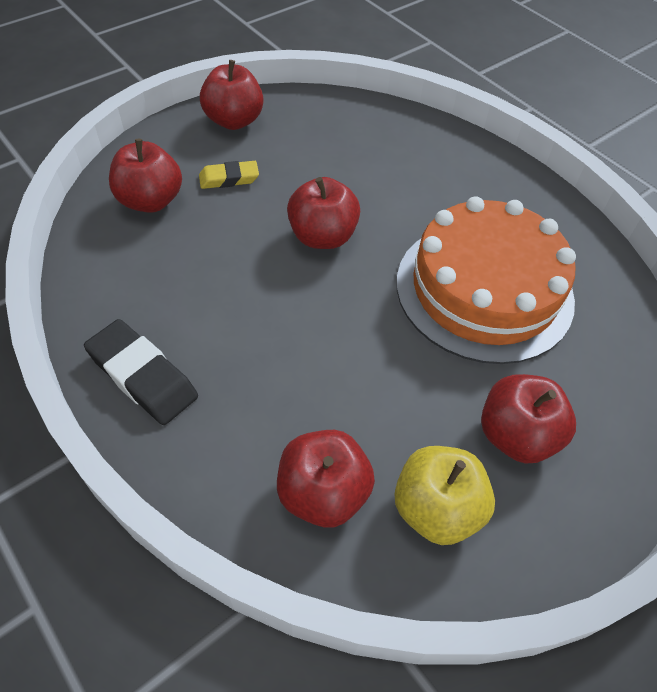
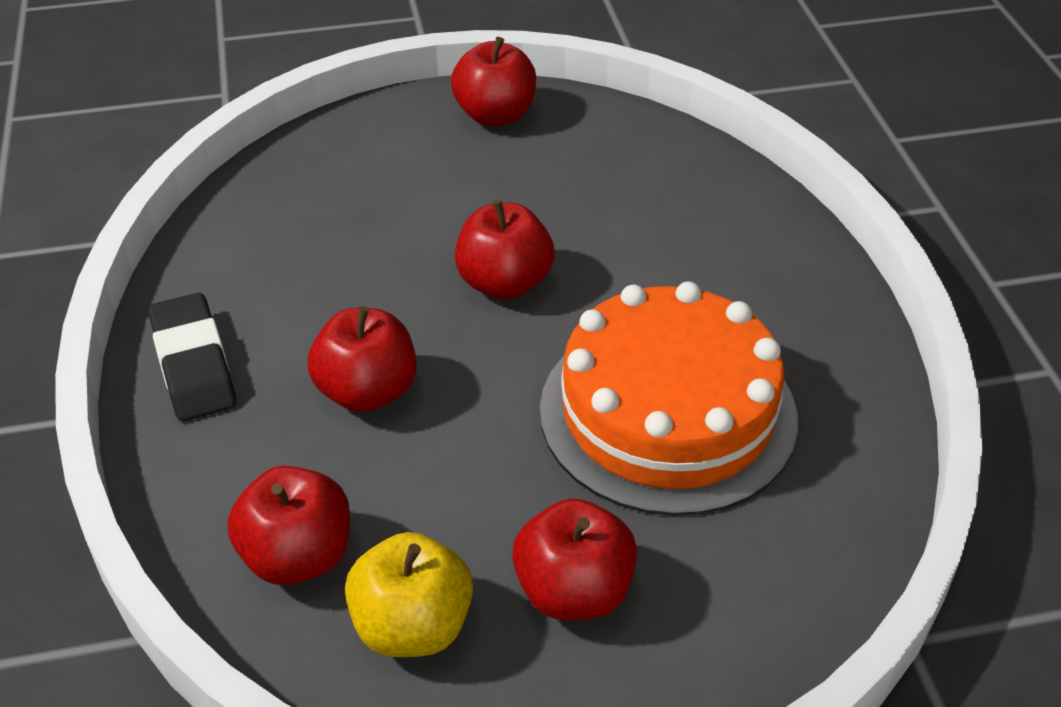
camera: 30 degrees right, 10 degrees down
red apple [109,139,182,213] -> red apple moved to [307,306,417,413]
yellow eraser [199,161,259,189] -> none

